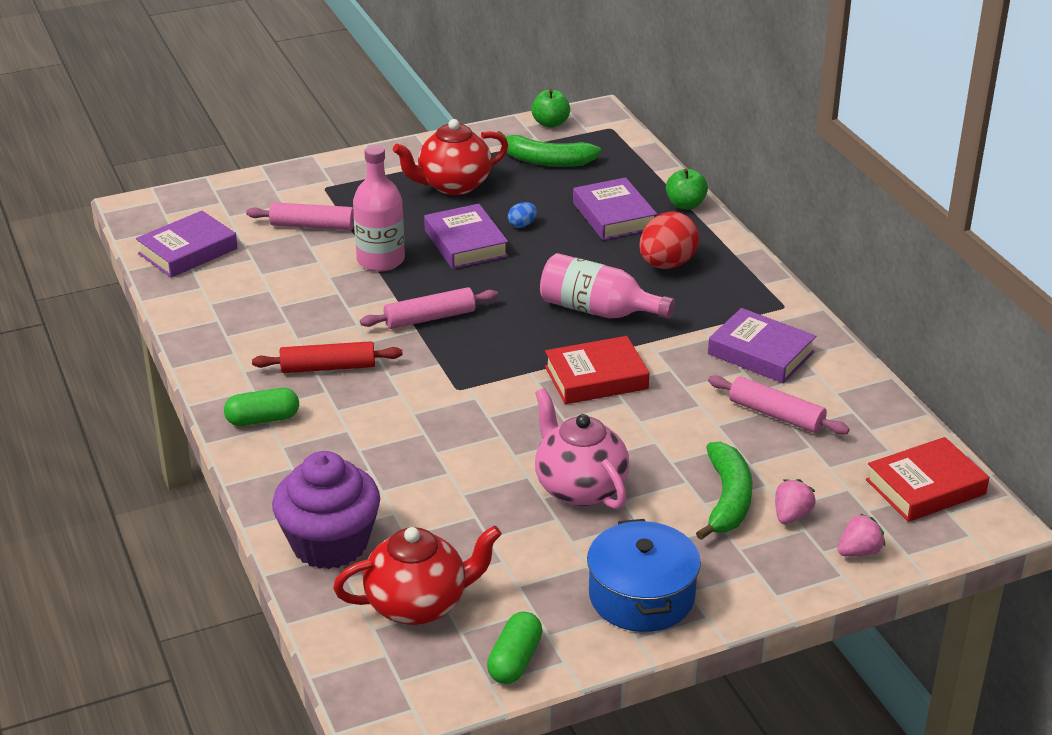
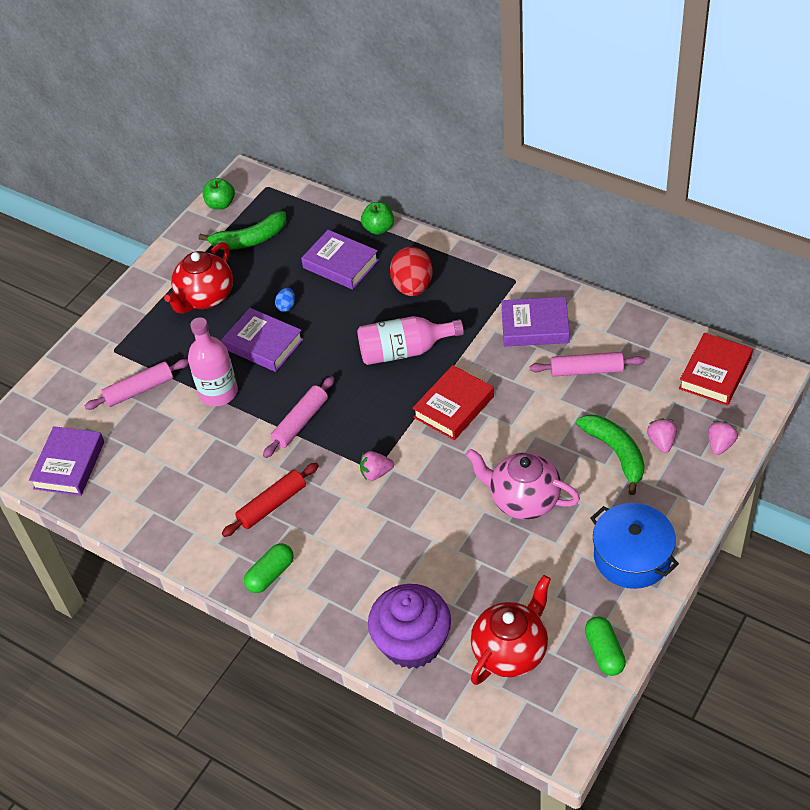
camera: 30 degrees left, 15 degrees up
none -> pink strawberry [360,451,394,481]

